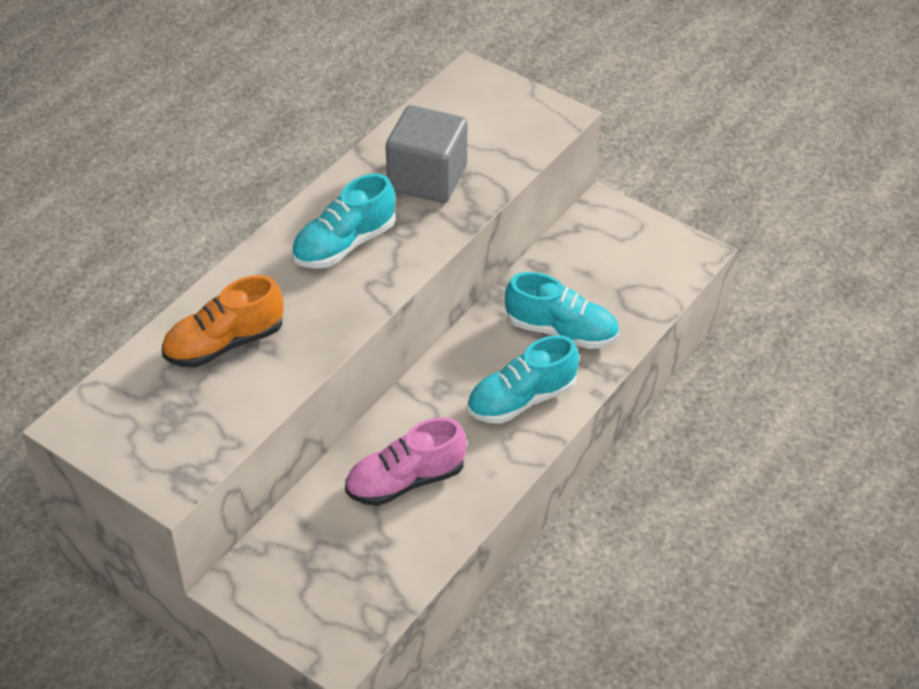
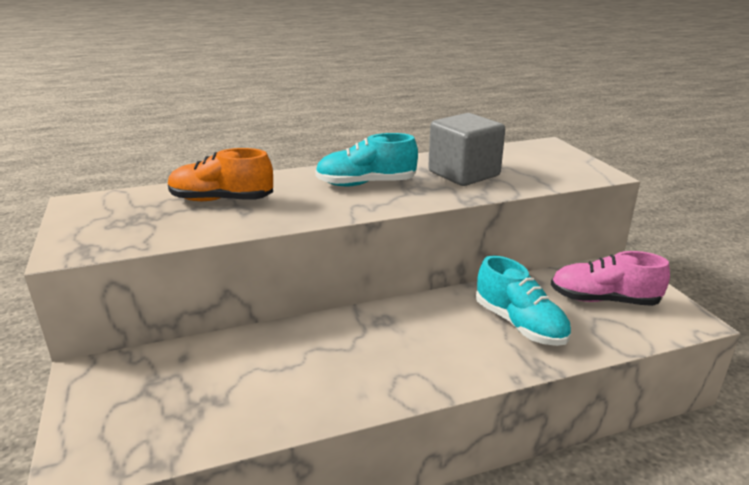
camera: 35 degrees right, 20 degrees down
pink shoe [345,417,467,506] -> pink shoe moved to [551,251,670,306]
turquoise shoe [467,335,579,424] -> none

